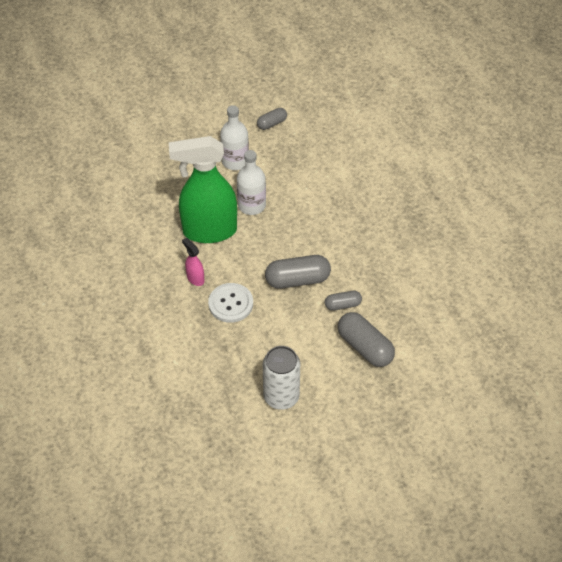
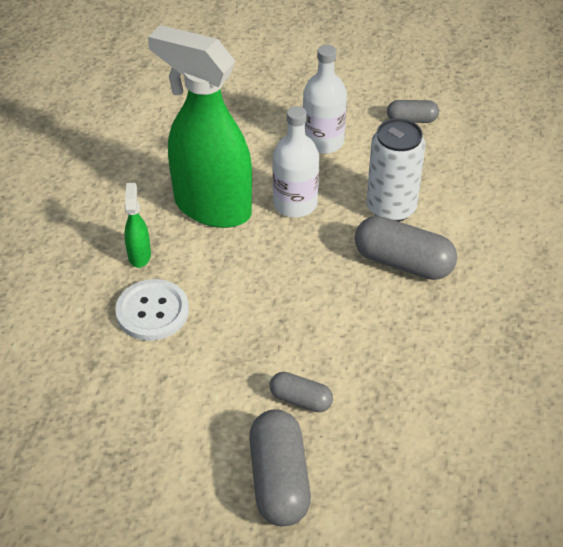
camera: 35 degrees right, 5 degrees down
pink spray bottle [182,238,204,286] -> green spray bottle [124,183,151,268]
white can [263,346,300,410] -> white can moved to [366,118,426,222]
grey capsule [265,255,331,289] -> grey capsule moved to [355,216,457,280]

